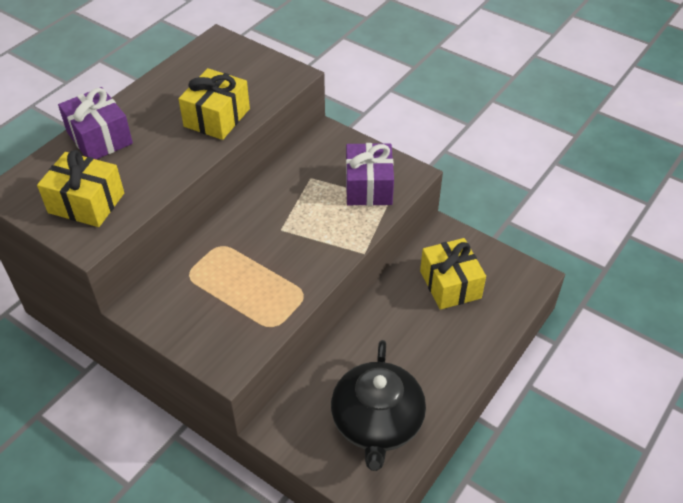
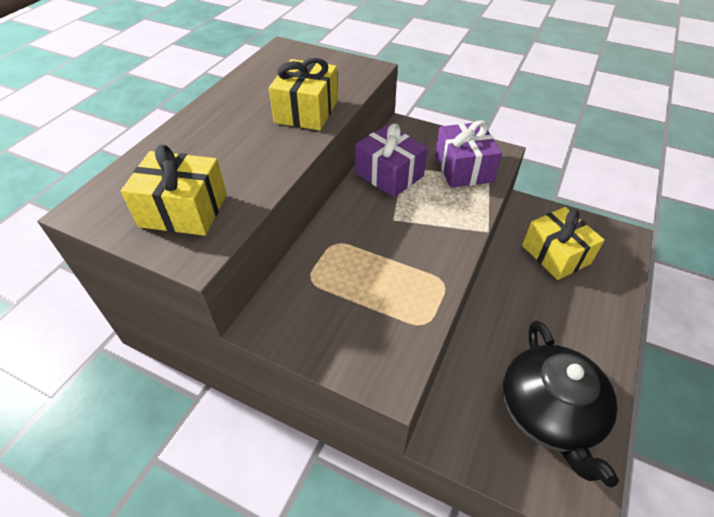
camera: 10 degrees left, 0 degrees up
purple gift [58,87,133,159] -> purple gift moved to [355,124,428,197]

